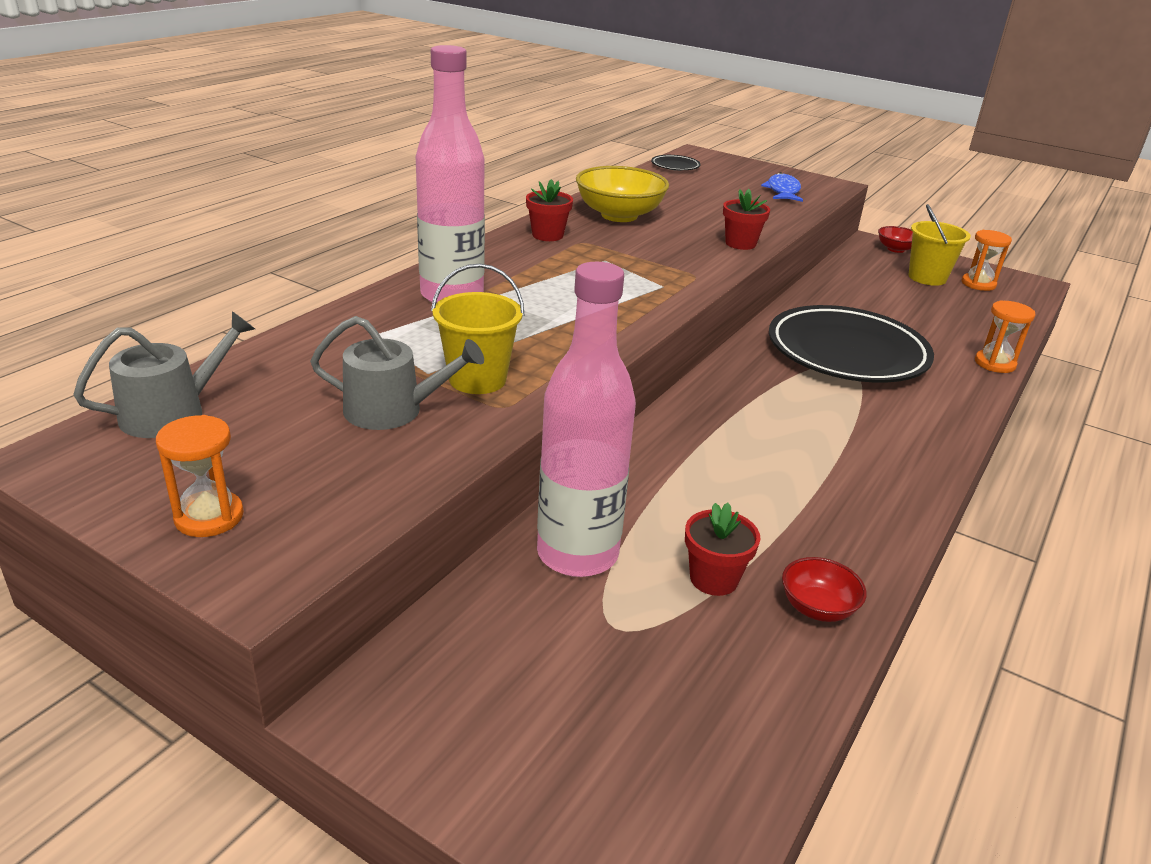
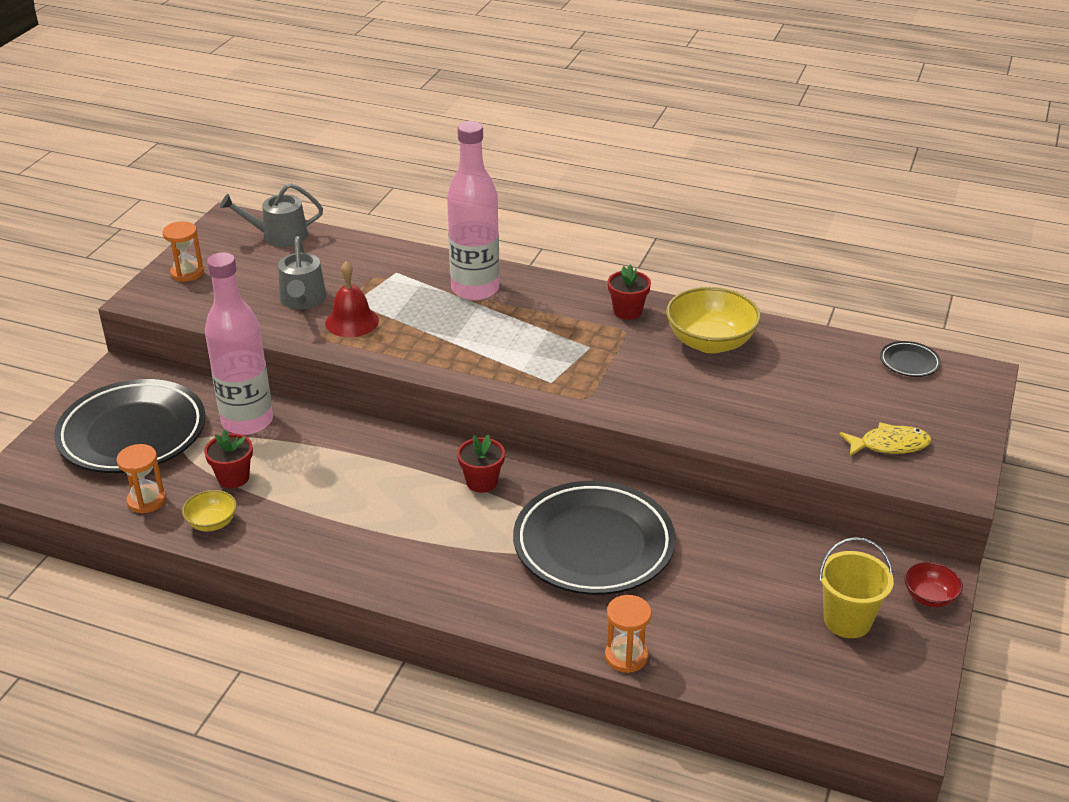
camera: 80 degrees right, 5 degrees up
grey watering can [73,311,255,438] -> grey watering can turned 135 degrees clockwise [220,183,323,247]
yellow bucket [431,264,525,394] -> red bell [325,261,379,337]
red flower pot [723,189,770,250] -> red flower pot moved to [457,435,505,493]
blue fish [761,172,803,202] -> yellow fish [840,423,932,456]
red bowl [782,557,867,622] -> yellow bowl [182,490,237,531]
orange hourglass [962,230,1012,291] -> orange hourglass moved to [116,444,166,514]
none -> black plate [54,379,206,473]

